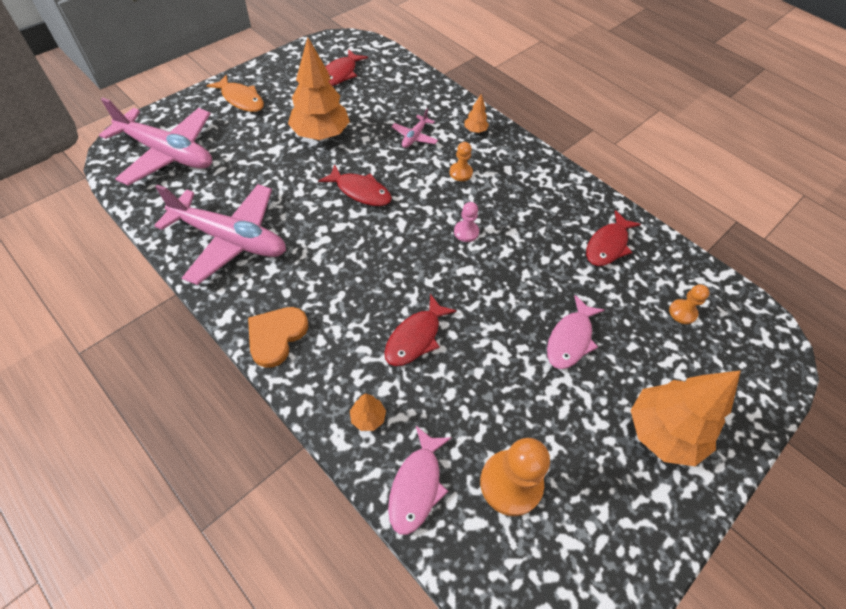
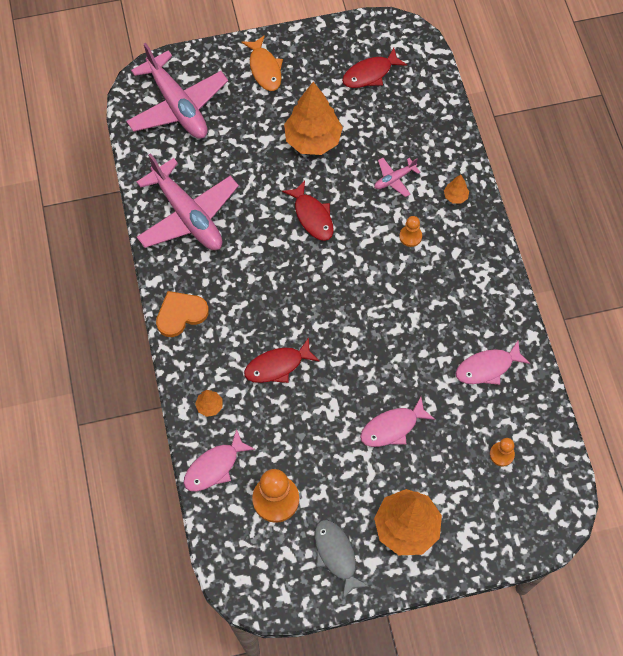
camera: 35 degrees right, 10 degrees up
pink pawn [454,202,479,242] -> none
red fish [586,210,641,266] -> pink fish [456,341,531,385]
none -> grey fish [314,519,370,600]

